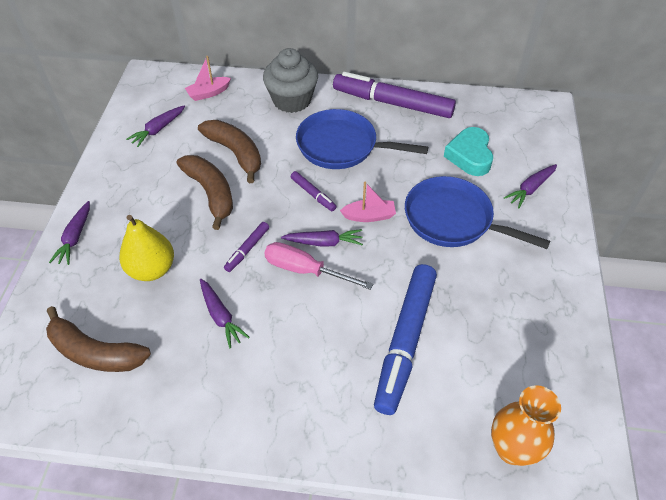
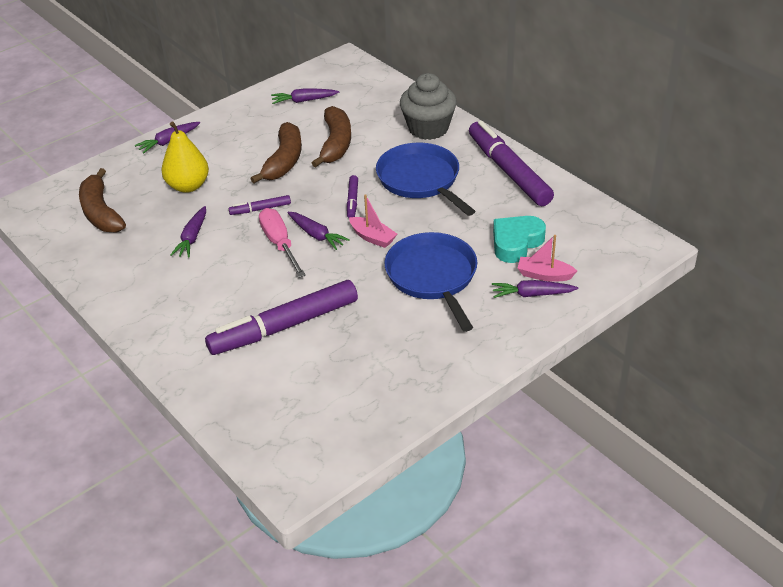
camera: 45 degrees right, 10 degrees down
pink boat [185,56,231,101] -> pink boat moved to [518,235,577,282]
blue marker [374,264,437,415] -> purple marker [205,280,358,355]
orange vase [491,385,561,466] -> none

